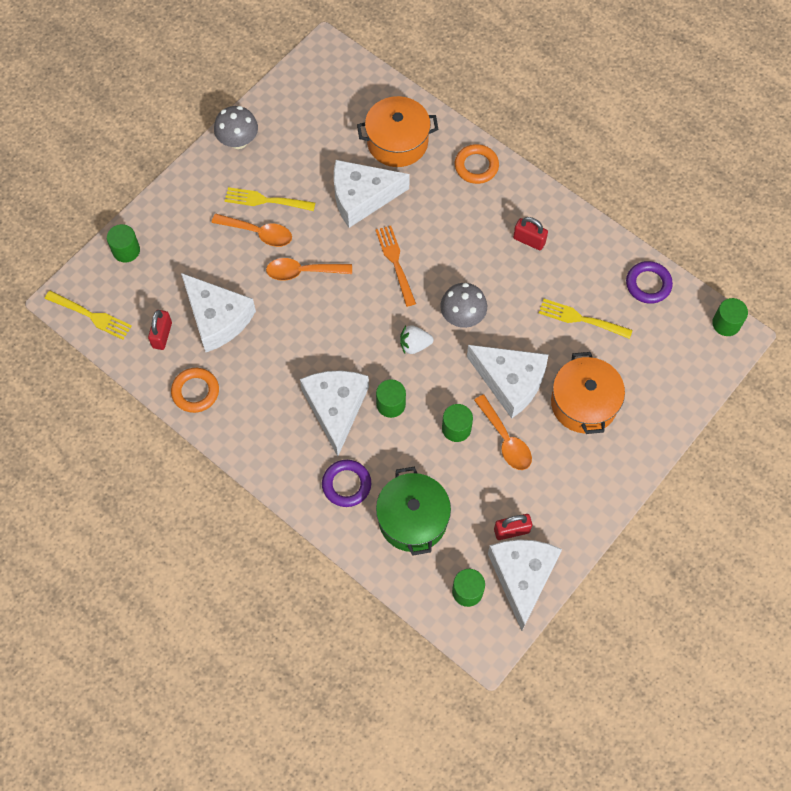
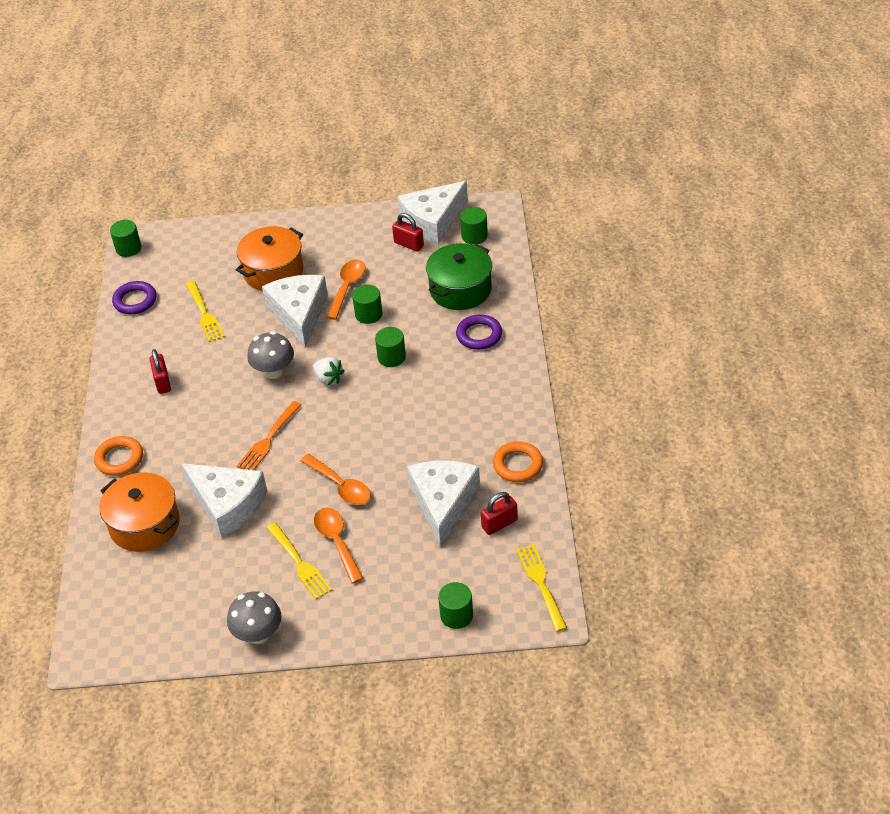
camera: 130 degrees left, 20 degrees down
white cheese [300,370,369,456] -> none

